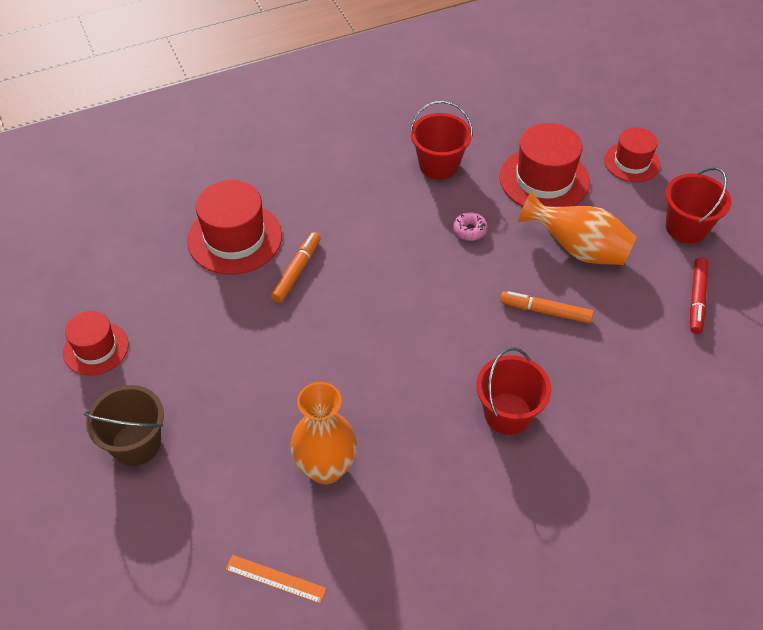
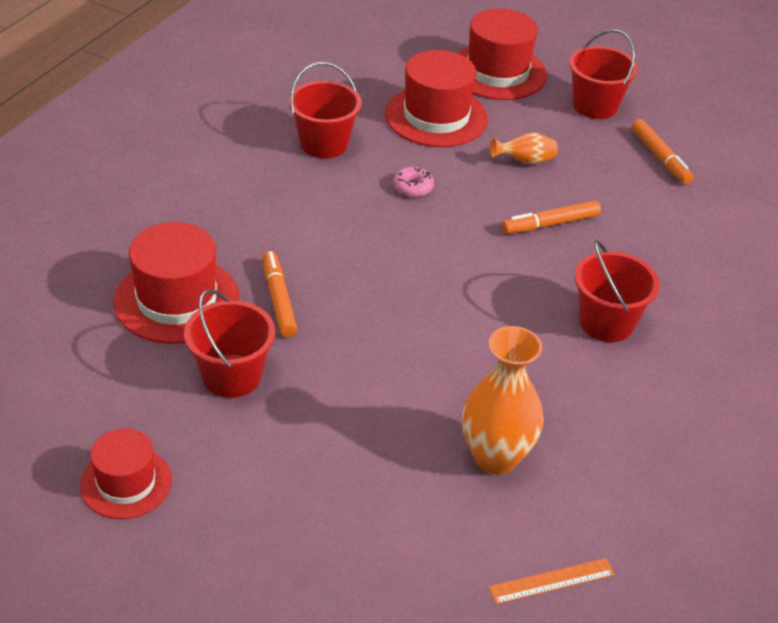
camera: 40 degrees left, 10 degrees down
brown bucket [84,385,164,466] -> none
orange vase [518,191,636,265] -> orange vase [490,132,558,165], size x0.52
red hat [604,127,660,182] -> red hat [458,8,547,100], size x1.59
red marker [690,257,709,334] -> orange marker [632,119,694,184]
none -> red bucket [184,289,275,398]

